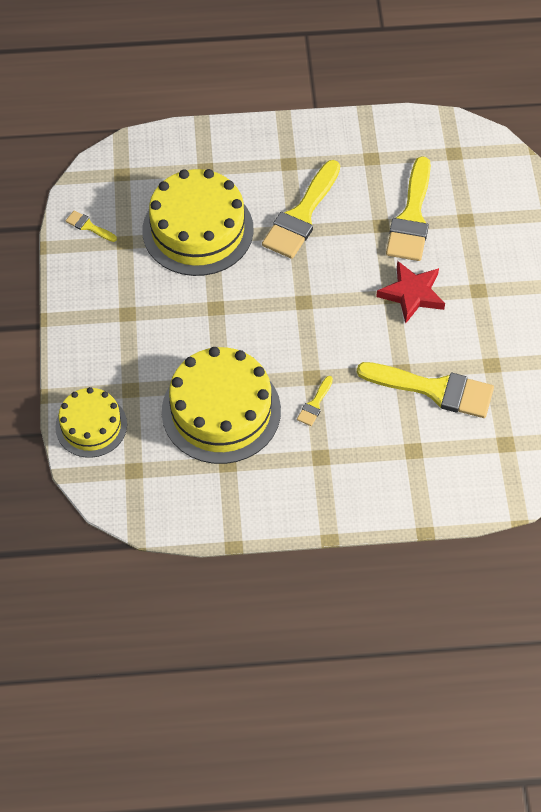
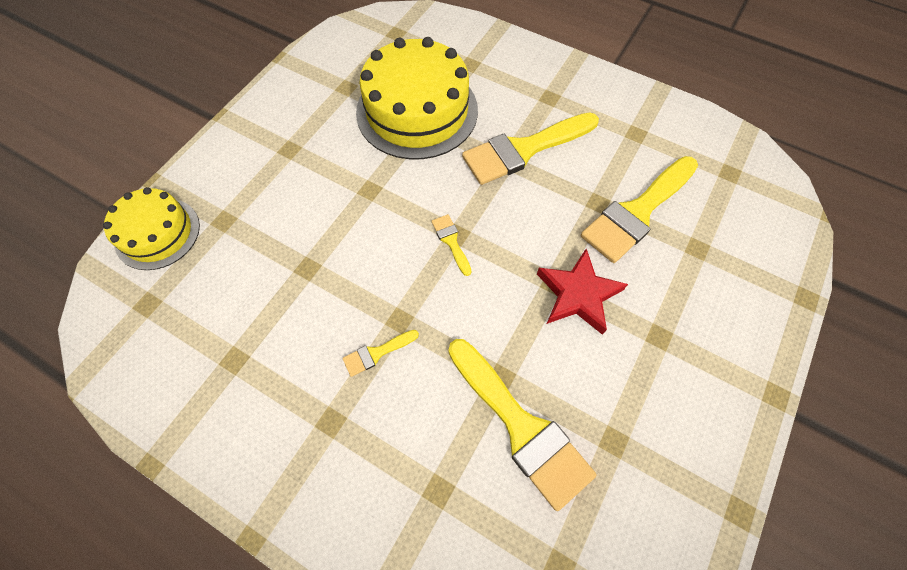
camera: 35 degrees right, 5 degrees up
yellow brush [66,210,117,242] -> yellow brush moved to [431,214,472,276]
yellow cake [162,347,281,464] -> none

